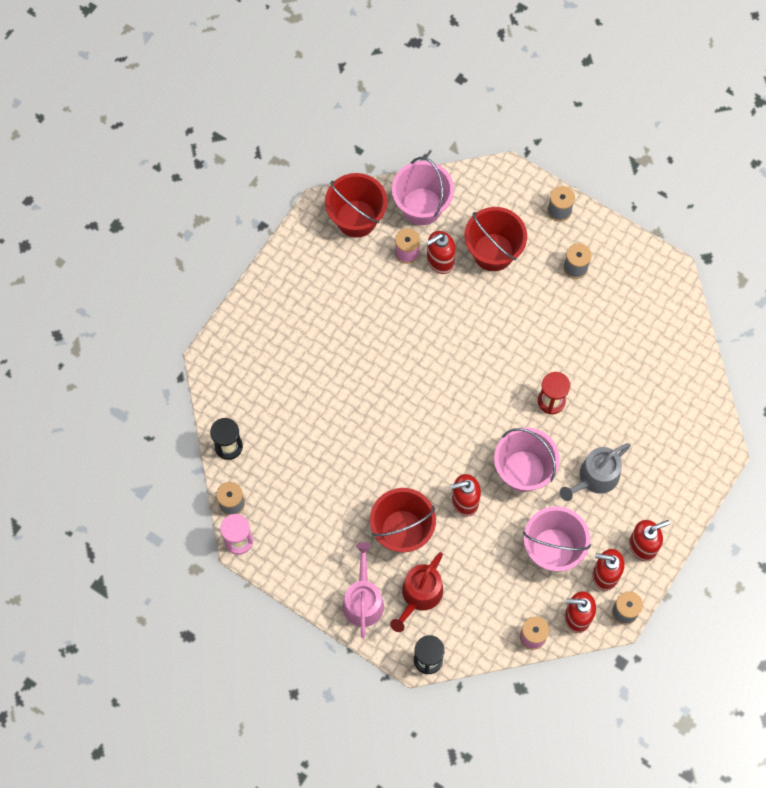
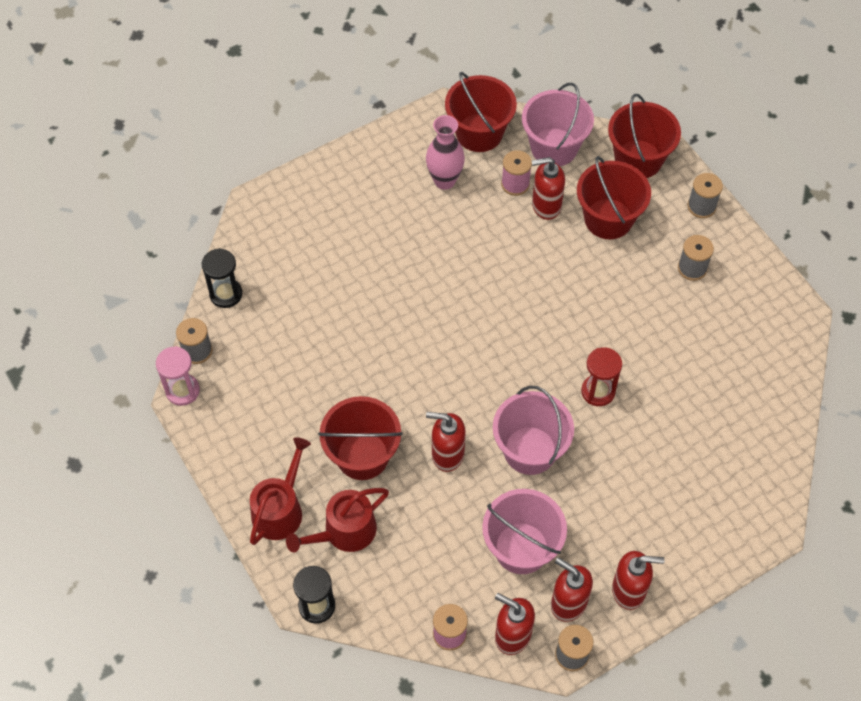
camera: 25 degrees right, 10 degrees down
pink watering can [343,542,384,638] -> red watering can [250,437,311,545]
grey watering can [560,443,631,501] -> none
none -> pink vase [426,115,465,190]
none -> red bucket [608,94,681,178]

